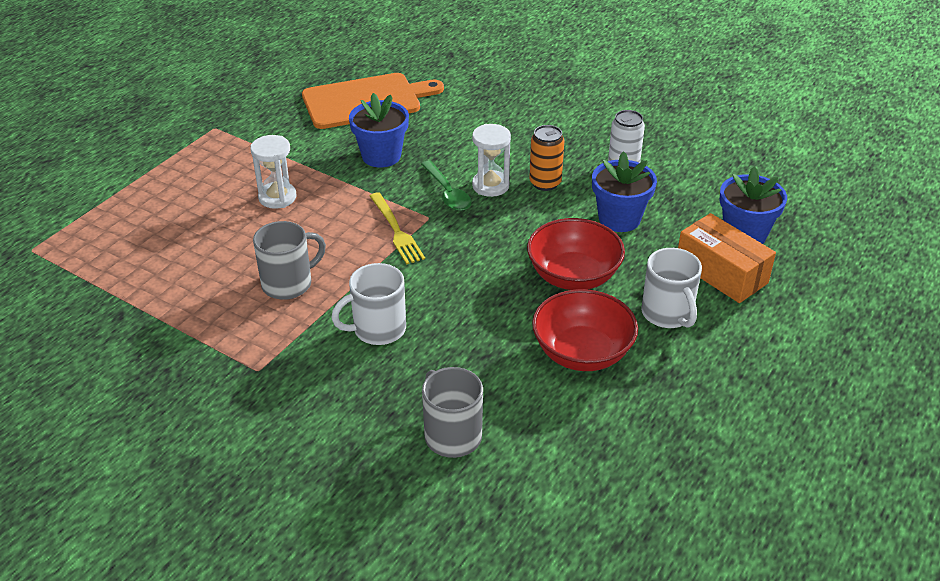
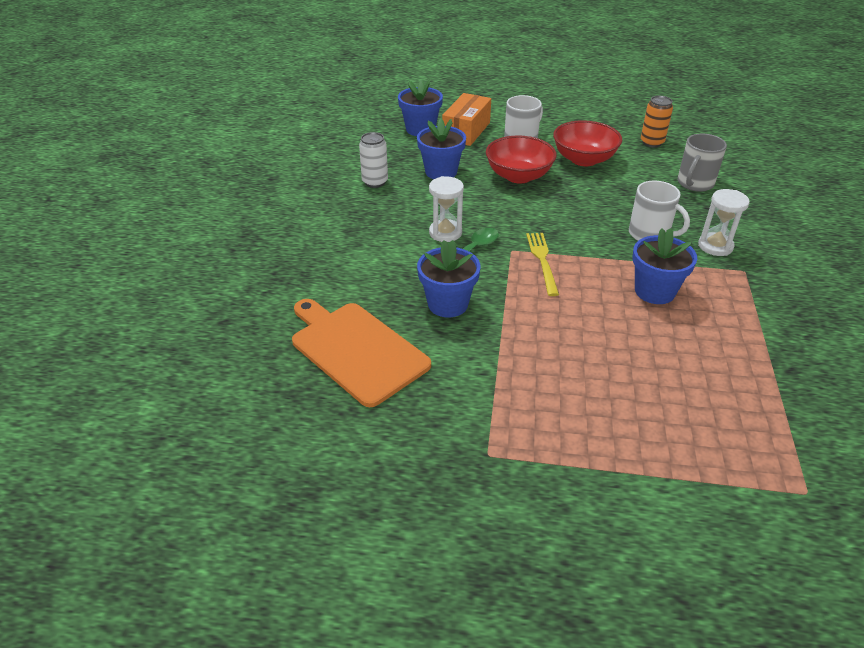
camera: 115 degrees left, 0 degrees up
white hourglass [250,135,296,209] -> white hourglass moved to [698,189,750,256]
grey mug [253,221,326,300] -> blue flower pot [632,228,697,304]
yellow fork [370,192,425,265] -> yellow fork turned 45 degrees counterclockwise [526,233,559,296]
orange can [529,125,564,191] -> orange can moved to [641,96,673,147]

